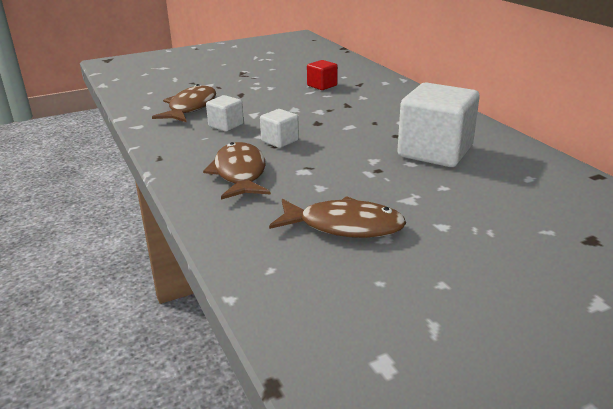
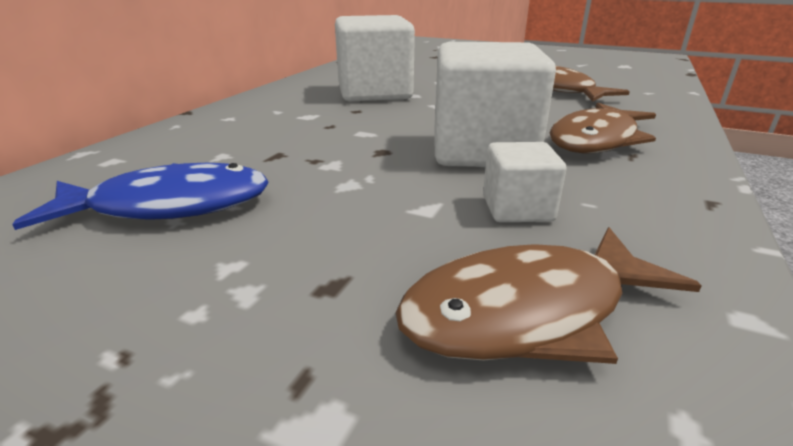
camera: 130 degrees left, 0 degrees up
white cube [260,109,299,148] -> white cube [435,42,556,167], size x2.05
red cube [307,60,338,90] -> blue fish [12,163,269,230]

